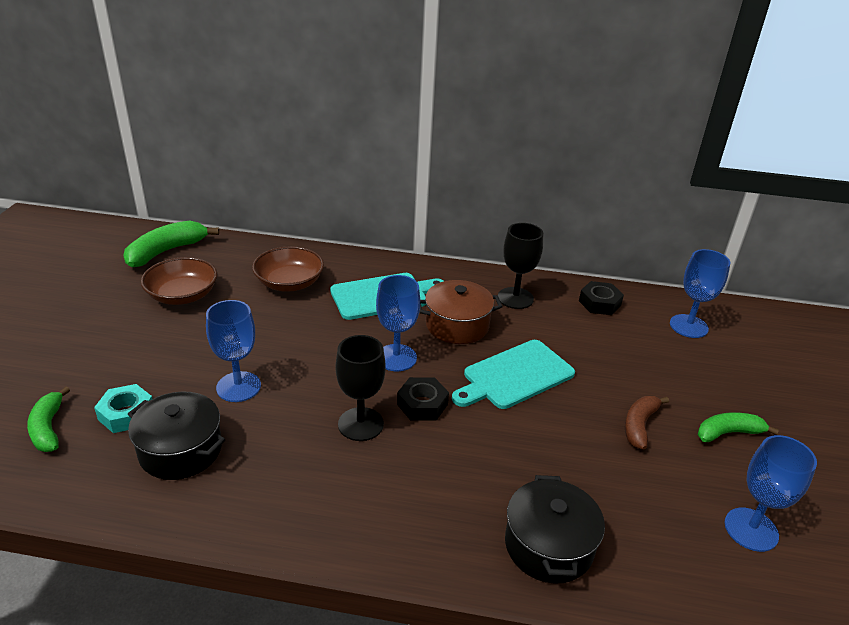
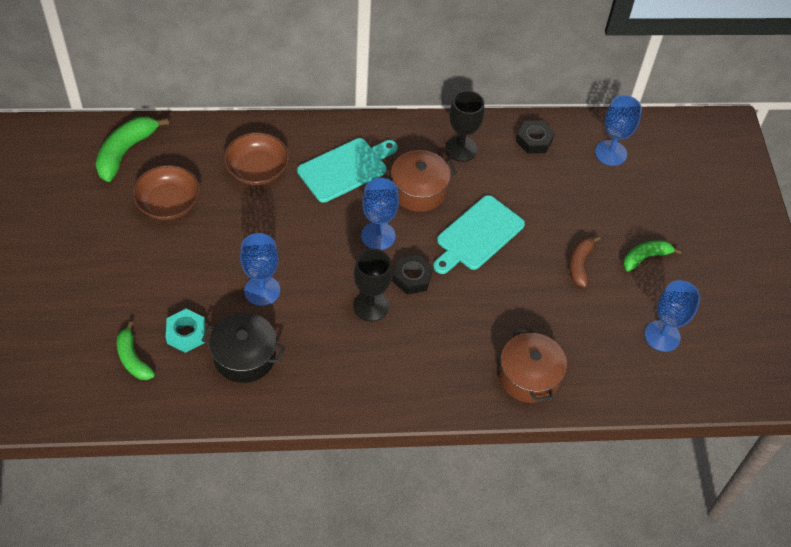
camera: 15 degrees left, 20 degrees up
black pot [505,475,605,584] -> brown pot [499,328,567,403]

